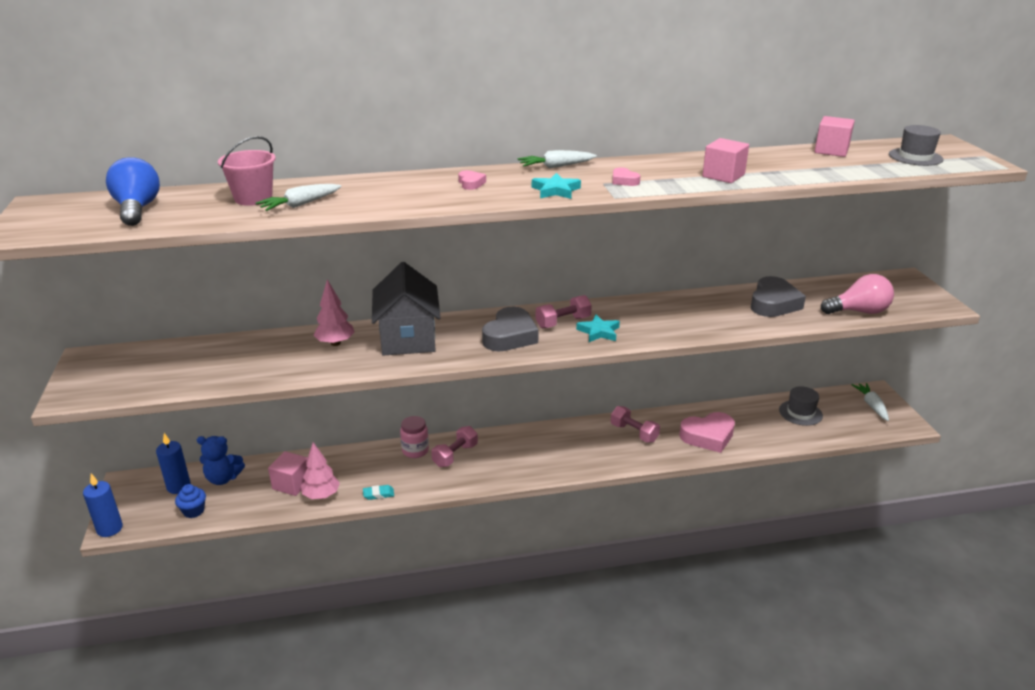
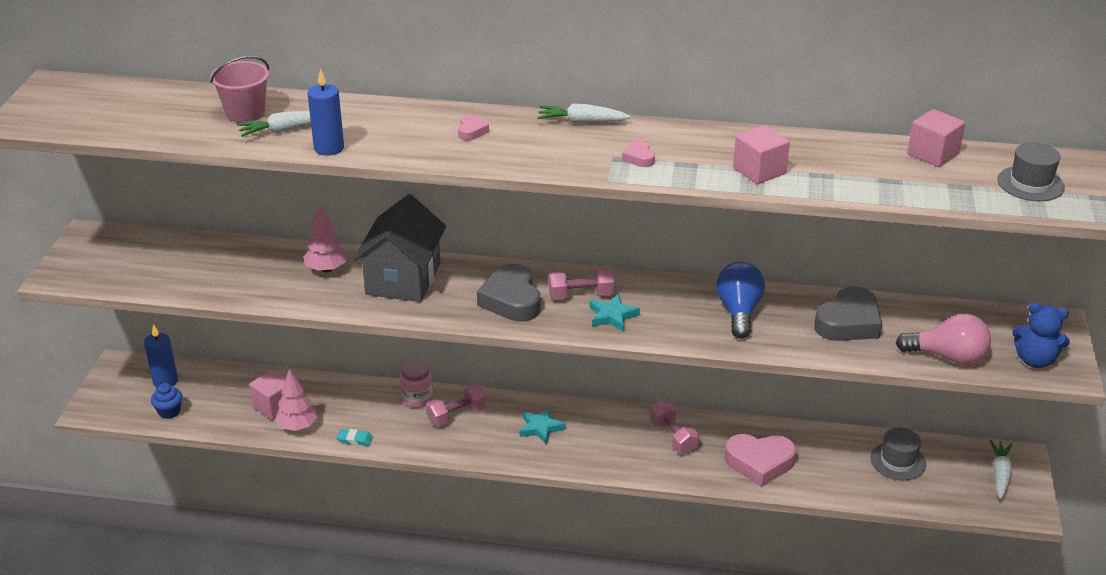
camera: 20 degrees right, 5 degrees up
blue candle [83,474,123,537] -> blue candle moved to [308,68,344,156]
blue light bulb [106,157,160,226] -> blue light bulb moved to [716,262,765,338]
blue teddy bear [197,436,245,485] -> blue teddy bear moved to [1012,303,1070,368]
grey heart [482,306,539,351] -> grey heart turned 120 degrees clockwise [477,264,541,322]
turquoise star [532,173,581,199] -> turquoise star moved to [520,407,566,445]

